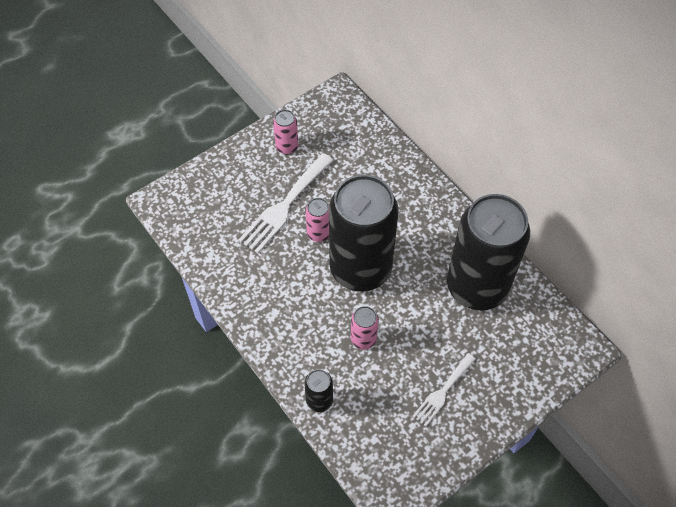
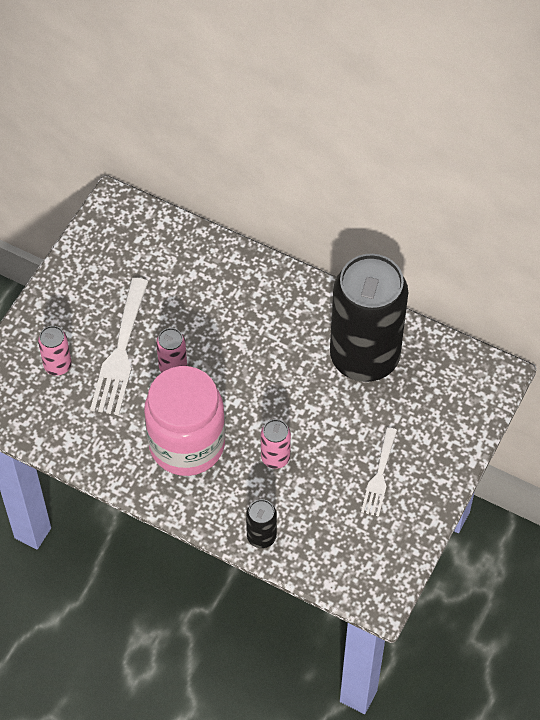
camera: 25 degrees left, 0 degrees up
pink can [273,110,298,155] -> pink can moved to [38,326,72,376]
black can [329,175,399,291] -> none
none -> pink jar [144,366,225,476]

